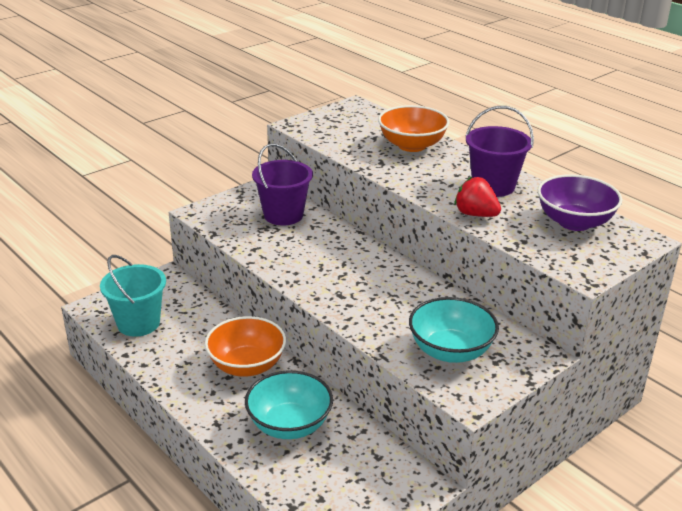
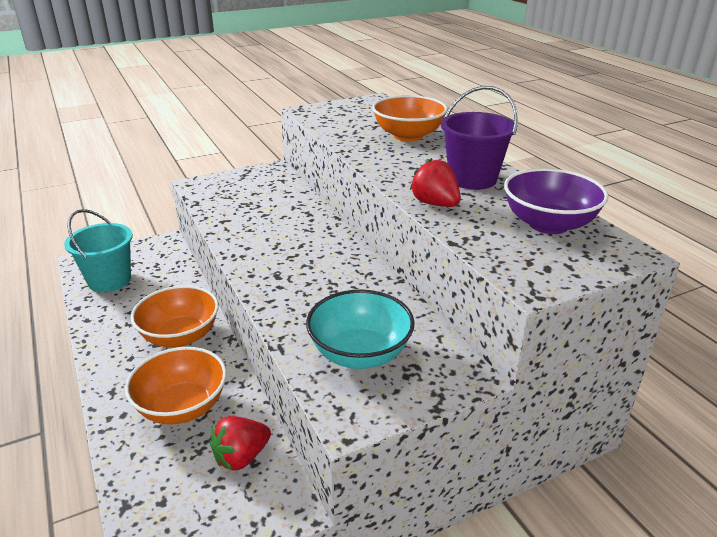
camera: 15 degrees right, 0 degrees up
turquoise bowl [245,370,333,439] -> orange bowl [125,347,227,425]
purple bucket [252,144,313,225] -> none
none -> red strawberry [210,416,271,470]

